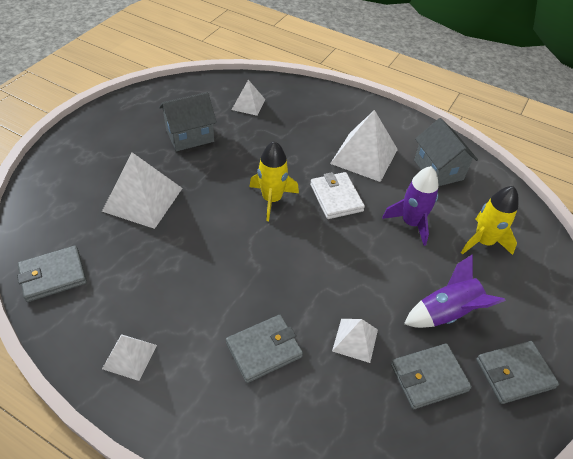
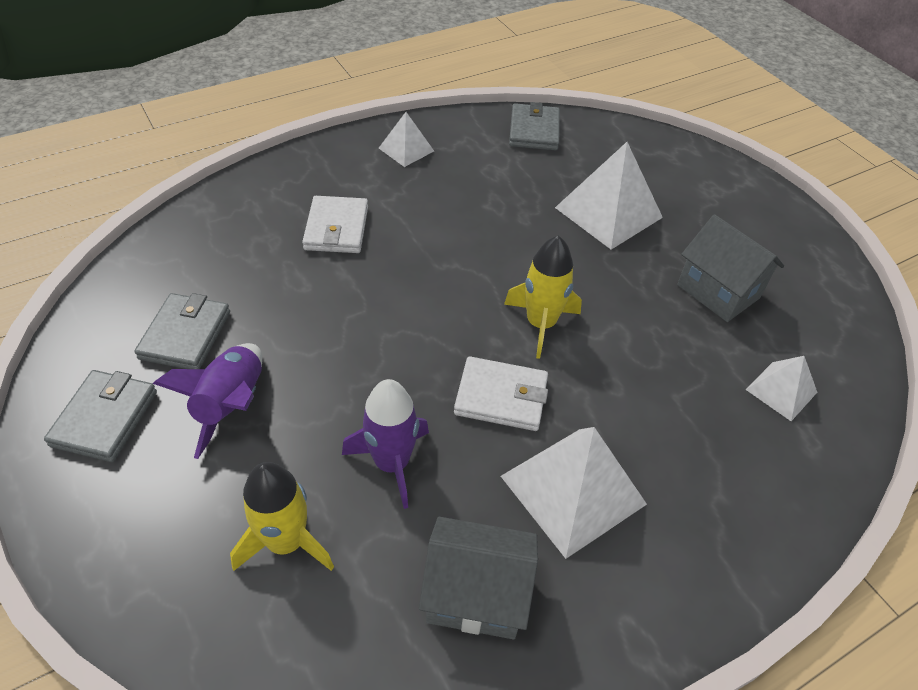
camera: 120 degrees right, 0 degrees up
grey house [159,92,217,151] -> grey house turned 45 degrees counterclockwise [677,214,784,322]
grey wallet [226,315,303,383] -> white wallet [302,196,368,253]
white pyramid [332,319,378,363] -> none

